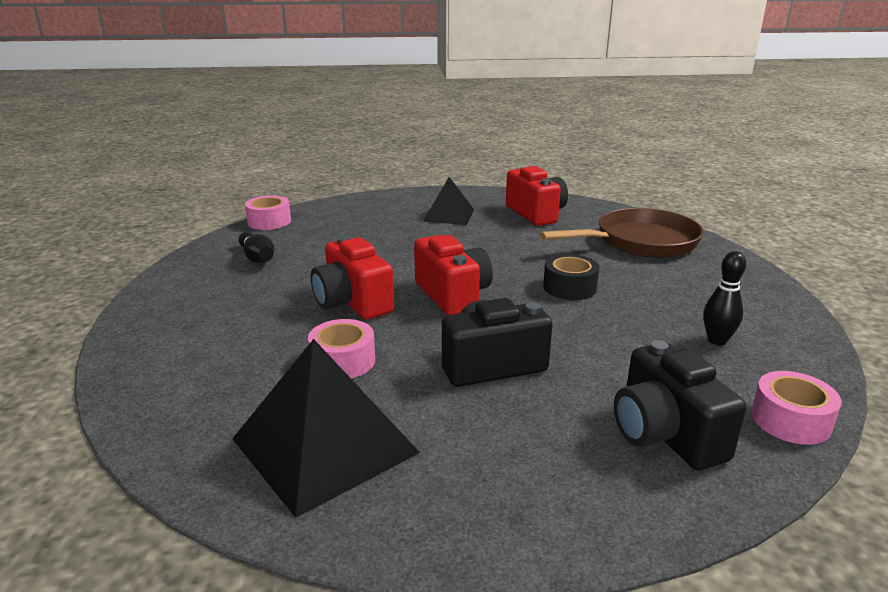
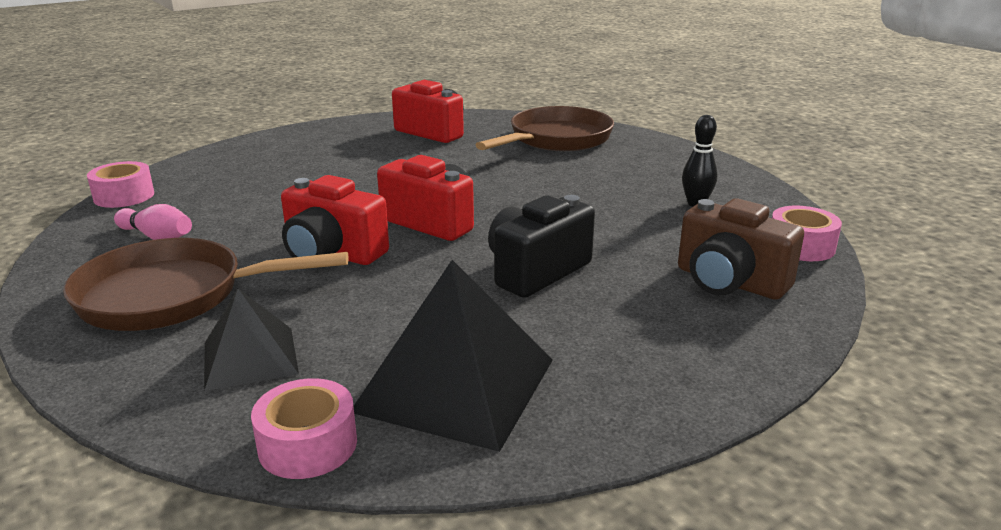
camera: 30 degrees left, 0 degrees up
black bowling pin [239,232,274,263] -> pink bowling pin [114,204,192,240]
pink tape [308,319,375,378] -> pink tape moved to [251,378,357,479]
black pyramid [423,177,474,225] -> black pyramid moved to [204,289,299,391]
black tape [543,254,599,300] -> none
black camera [614,340,746,470] -> brown camera [678,198,804,300]
none -> brown pan [63,238,349,331]

